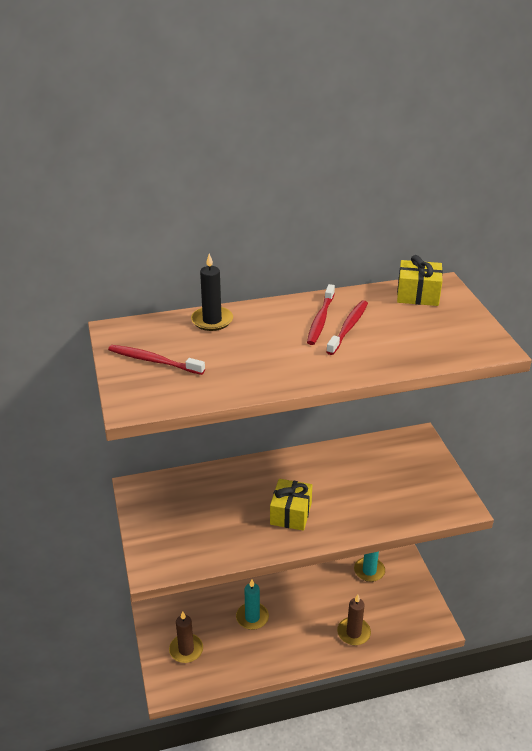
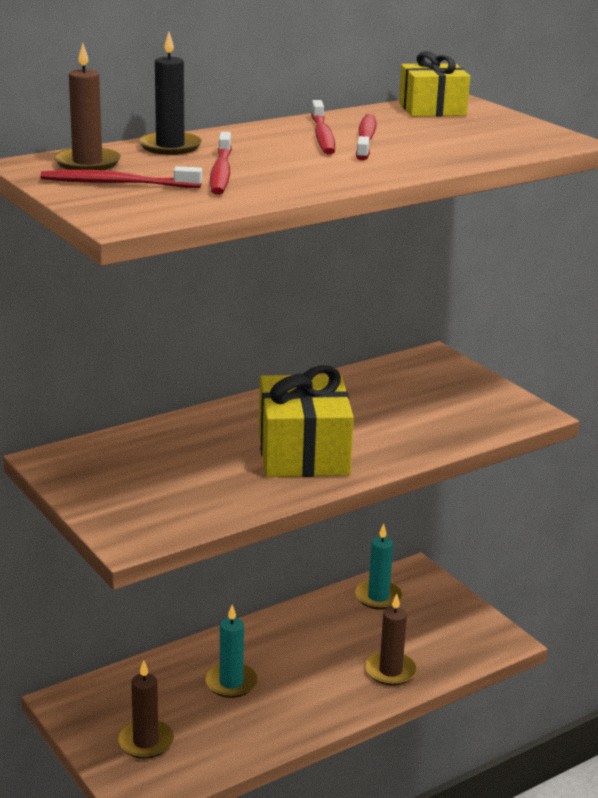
camera: 20 degrees left, 10 degrees down
yellow gift [270,479,312,531] -> yellow gift [259,365,354,477], size x1.58
none -> brown candle [54,43,121,170]
none -> red toothbrush [210,132,232,195]

